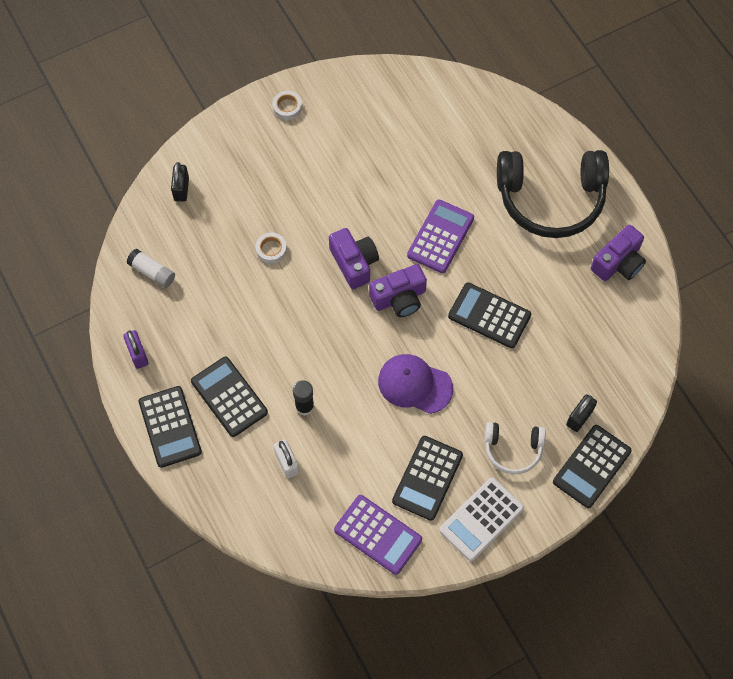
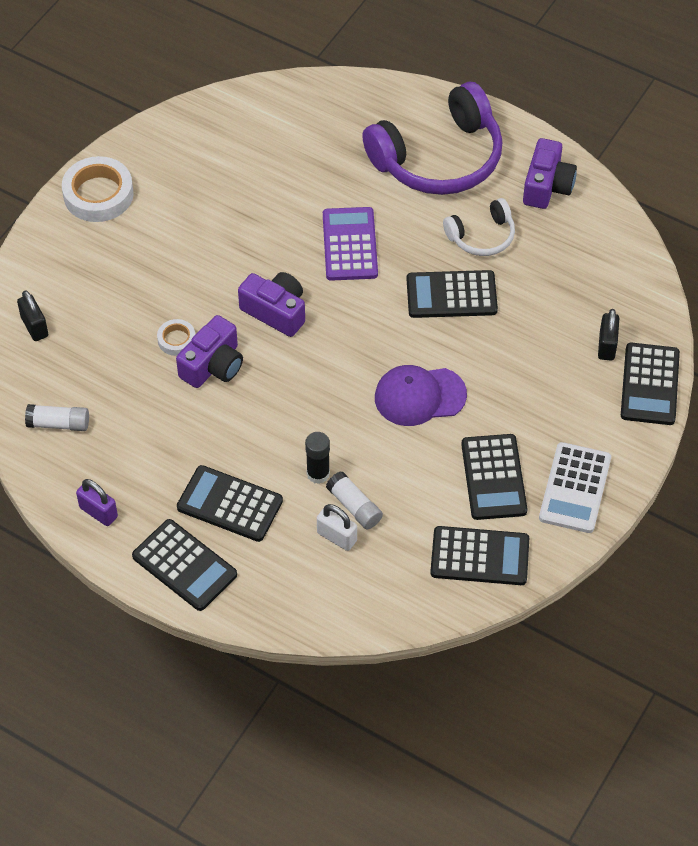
camera: 30 degrees left, 10 degrees down
white tape [272,91,302,120] -> white tape [62,156,134,222], size x1.92
purple calculator [334,495,422,575] -> black calculator [430,526,529,585]
purple camera [369,264,427,317] -> purple camera moved to [176,315,243,388]
white headphones [485,422,546,474] -> white headphones moved to [443,198,515,256]
black headphones [497,150,609,238] -> purple headphones [362,82,503,195]
none -> white glue stick [326,471,383,529]

